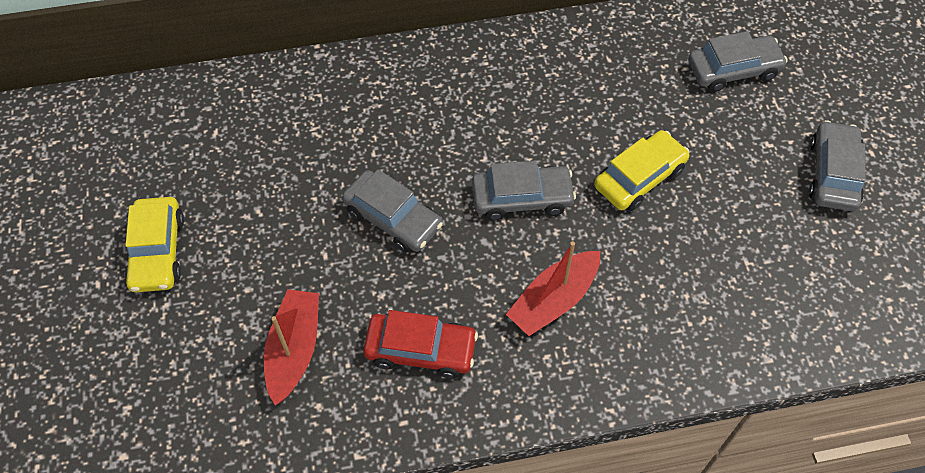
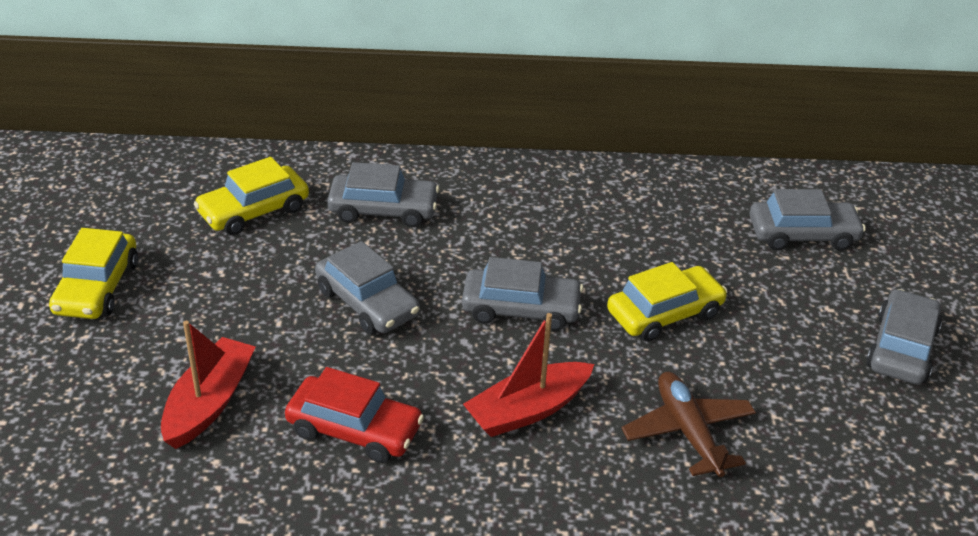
camera: 10 degrees right, 20 degrees down
none -> yellow car [194,157,309,235]
none -> grey car [327,162,440,227]
none -> brown plane [621,372,756,477]

